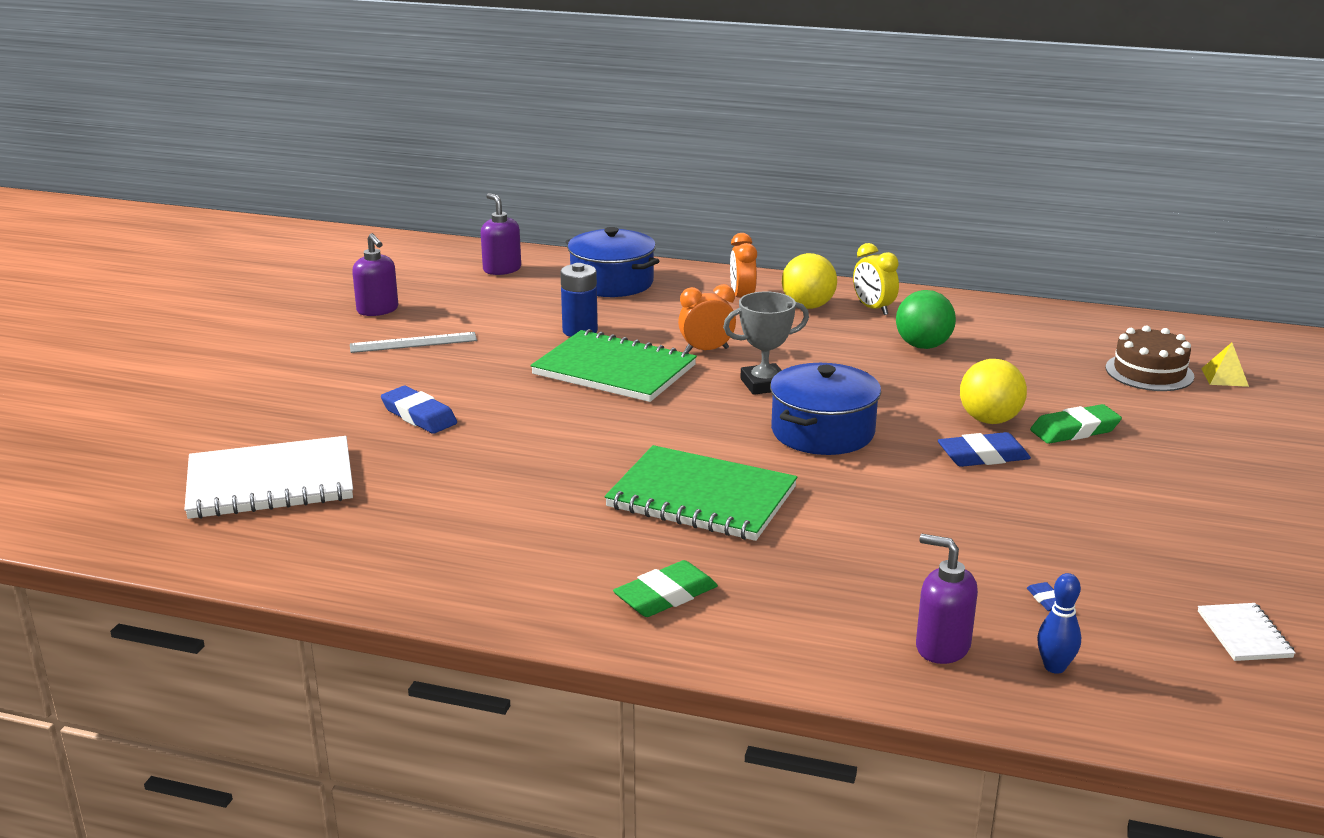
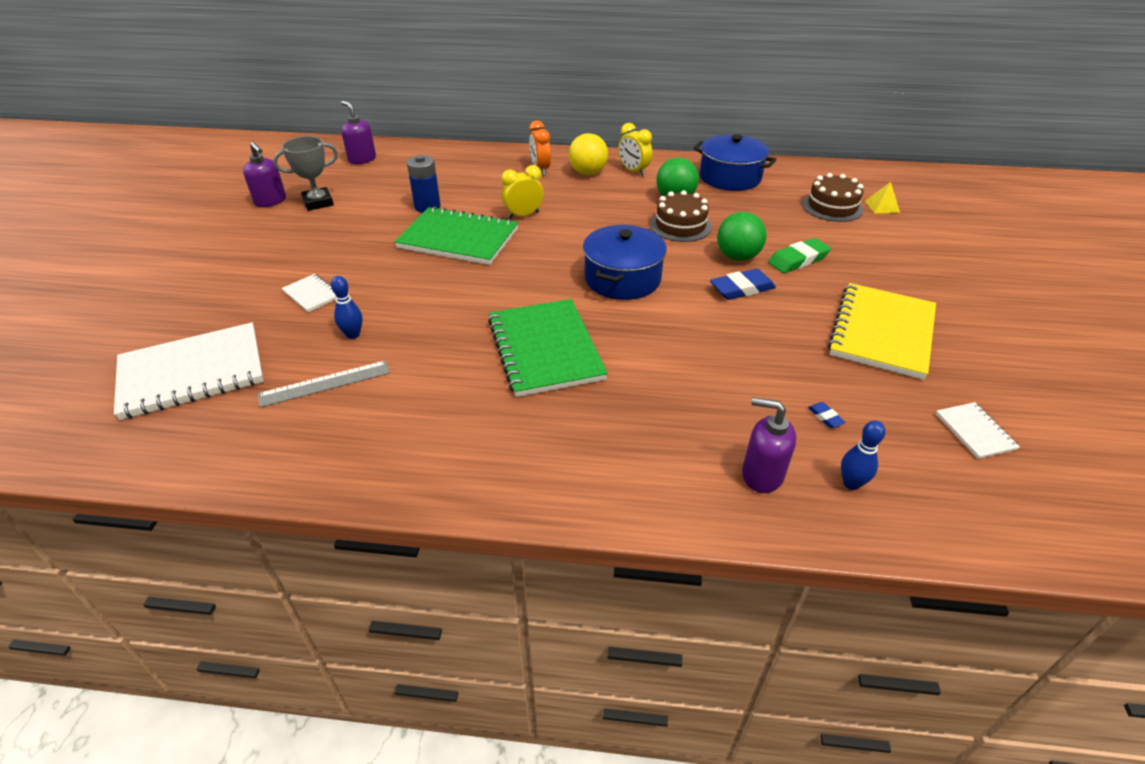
camera: 10 degrees left, 15 degrees up
grey ruler [350,332,477,353] -> grey ruler moved to [258,360,390,408]
blue eraser [381,386,457,434] -> white notebook [282,274,336,312]
blue pot [566,227,659,297] -> blue pot moved to [693,134,776,191]
green notebook [604,445,797,541] -> green notebook turned 60 degrees clockwise [488,299,608,397]
green eraser [613,560,718,617] -> none
orange clock [678,284,736,352] -> yellow clock [501,165,544,219]
grey trophy [723,291,809,395] -> grey trophy moved to [273,136,338,211]
yellow ball [960,359,1027,424] -> green ball [717,212,767,261]
none -> blue bowling pin [331,276,363,339]
none -> brown cake [650,190,712,242]
none -> yellow notebook [828,283,936,380]

